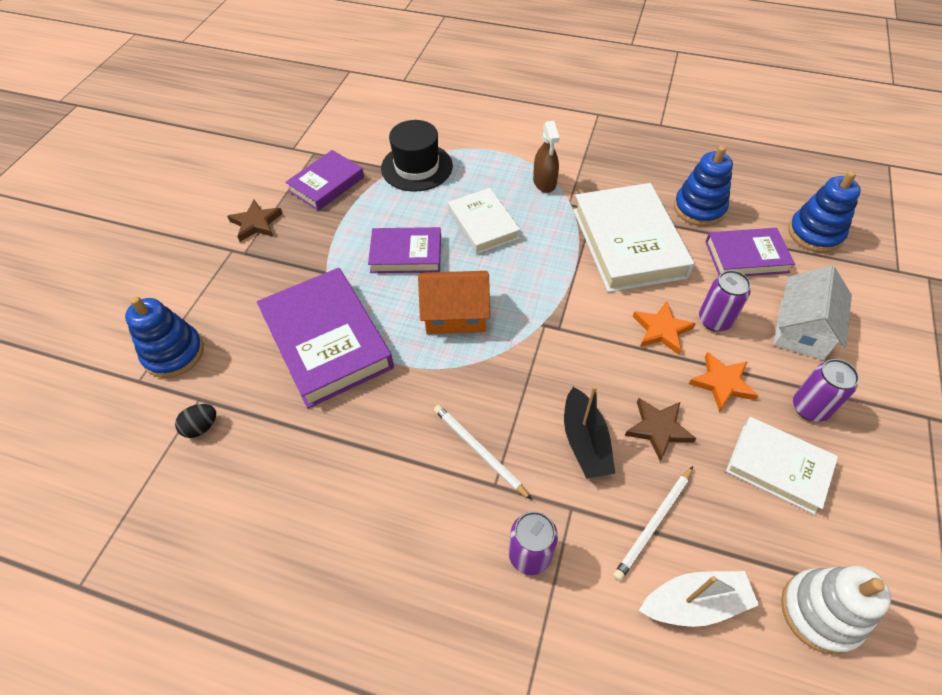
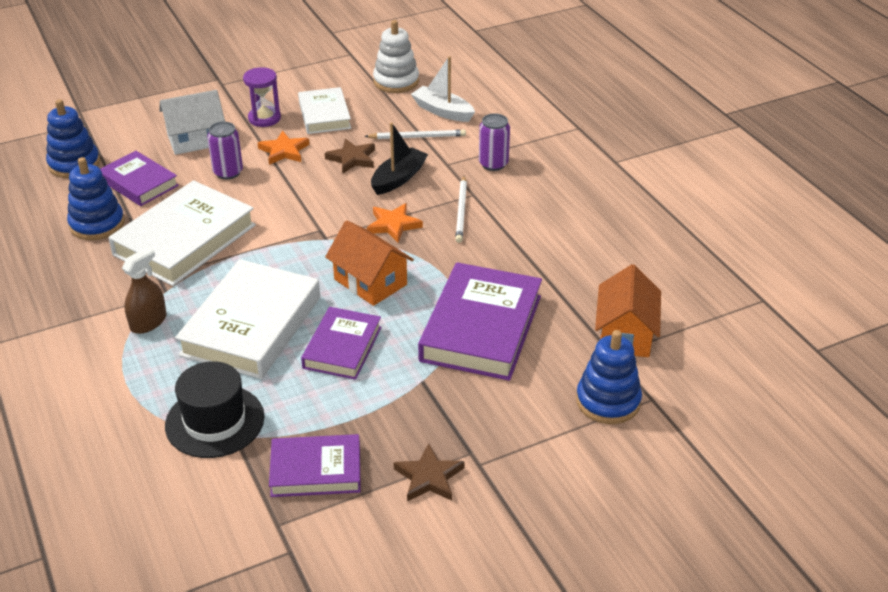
camera: 135 degrees left, 15 degrees down
black egg [175,404,216,438] -> orange house [595,264,661,357]
purple book [368,227,441,273] -> purple book turned 60 degrees clockwise [301,307,382,380]
white book [448,188,520,254] -> white book [175,259,320,379], size x1.67
orange star [633,301,696,355] -> orange star moved to [367,203,423,243]
purple can [793,359,859,422] -> purple hourglass [243,67,281,127]

